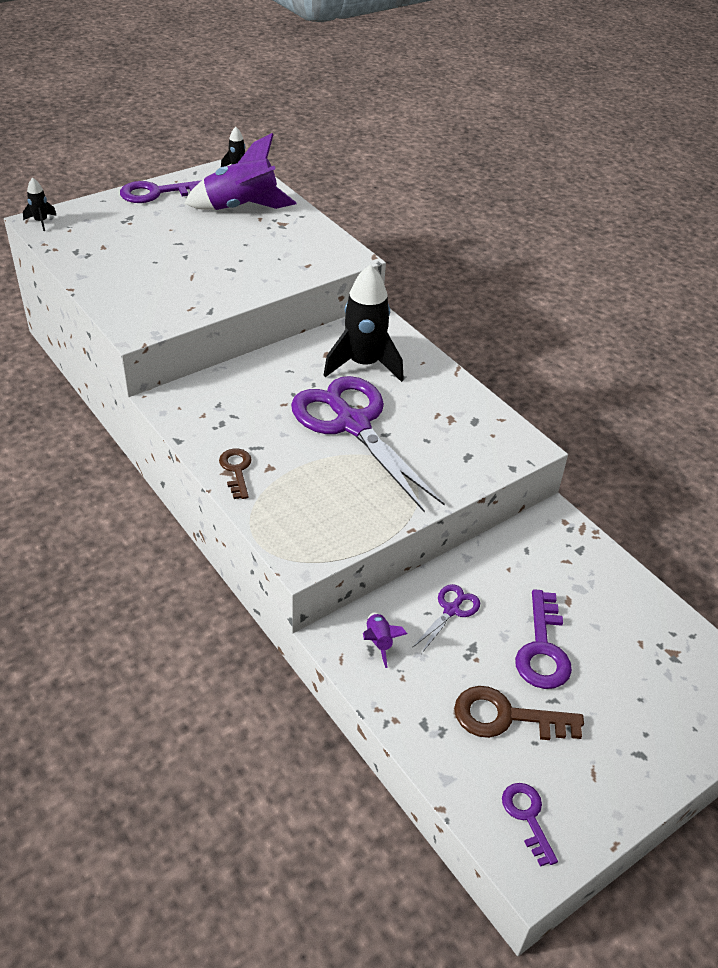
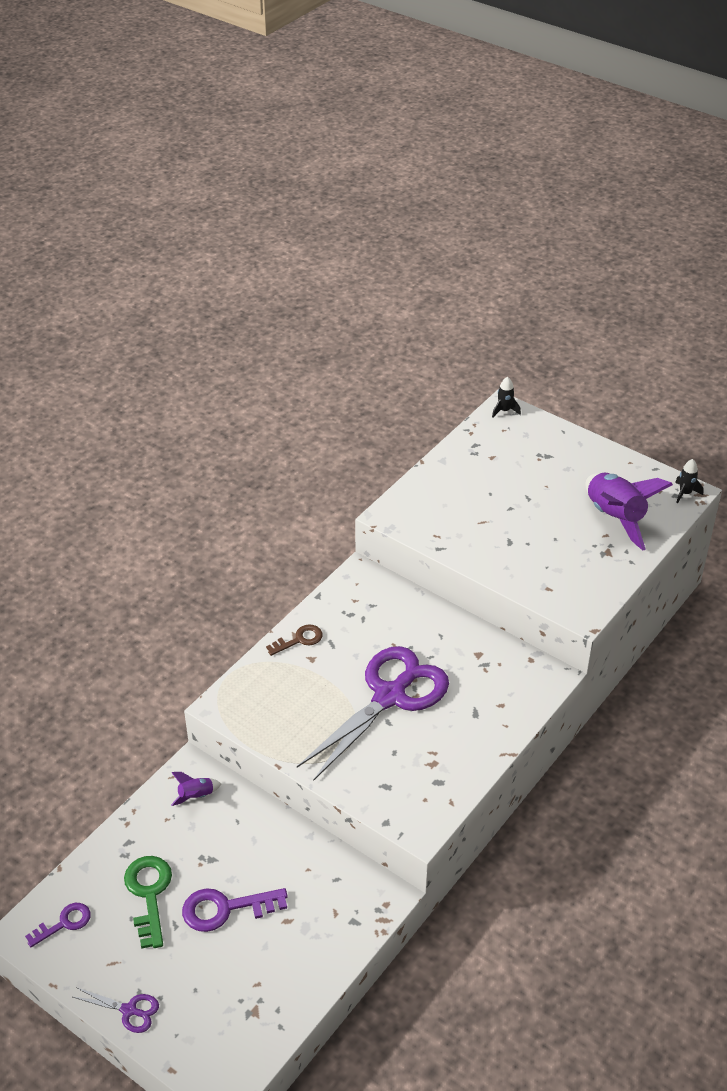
camera: 75 degrees right, 0 degrees up
purple key [120,180,202,203] -> none
black rocket [324,265,404,382] -> none
purple scissors [412,584,480,654] -> purple scissors moved to [73,987,159,1033]
brown key [454,686,584,740] -> green key [124,856,172,949]

